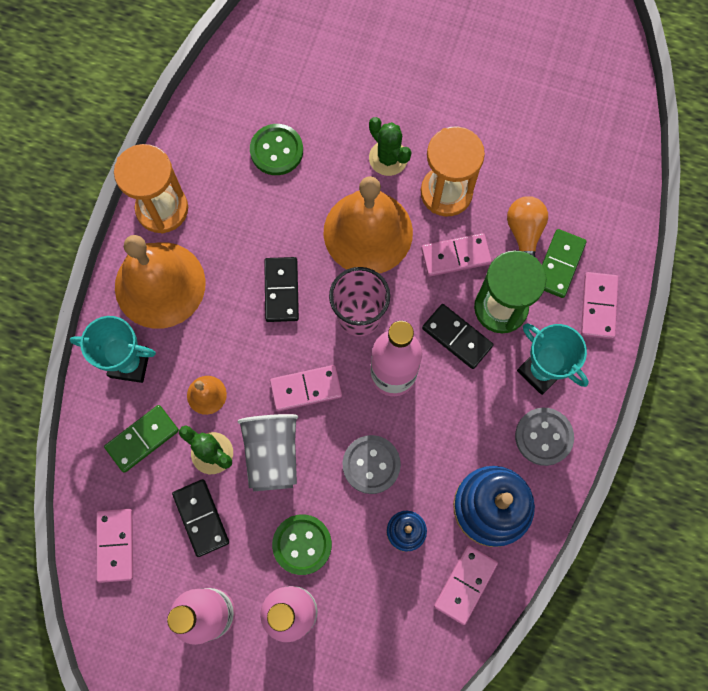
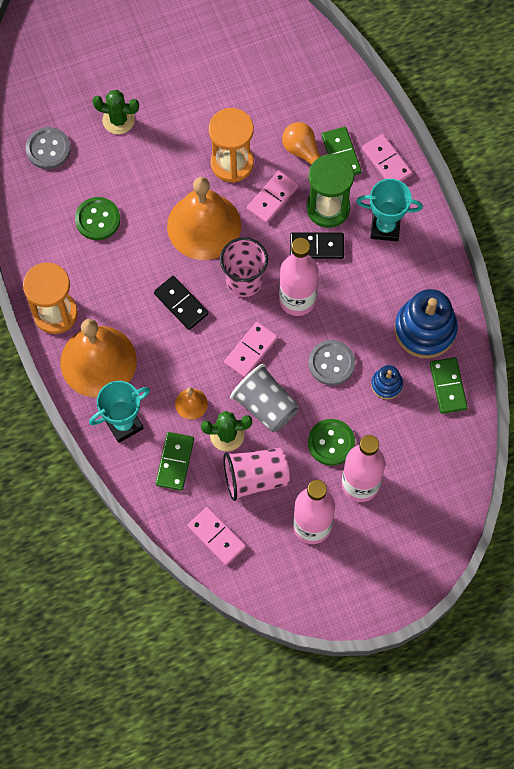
camera: 40 degrees left, 5 degrees down
black domino [172,479,229,557] -> pink cup [224,448,290,501]
green cactus [369,117,412,176] -> green cactus moved to [92,90,139,134]
pink domino [434,545,498,625] -> green domino [430,357,468,414]
grey button [515,408,574,466] -> grey button moved to [26,127,71,169]

